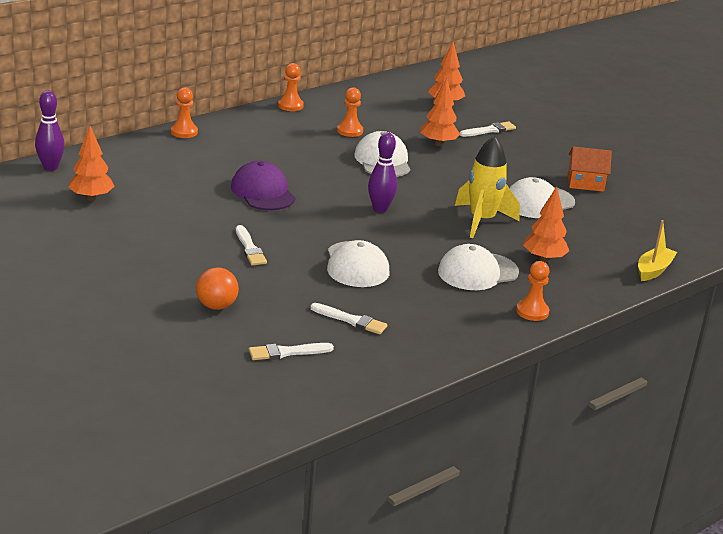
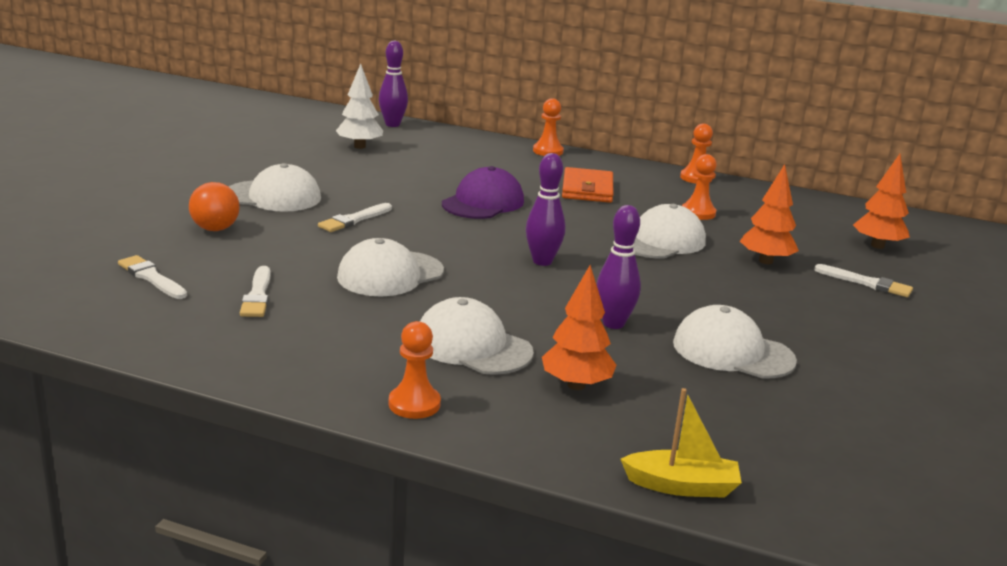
camera: 60 degrees right, 5 degrees down
orange tree [68,126,115,201] -> white tree [336,64,383,149]
yellow rocket [455,136,520,238] -> purple bowling pin [596,205,641,329]
orange house [568,147,612,192] -> none
none -> white cap [229,163,321,212]
none -> orange wallet [562,167,613,203]

